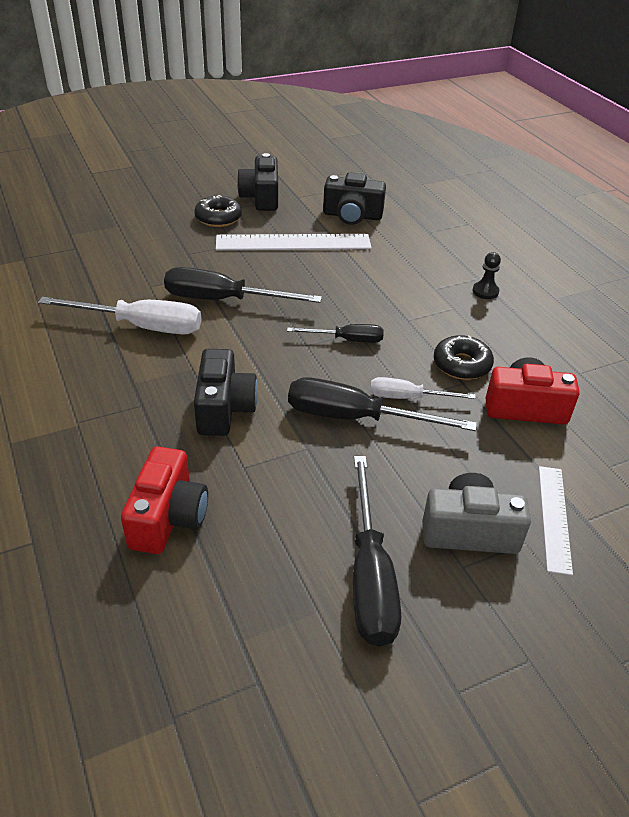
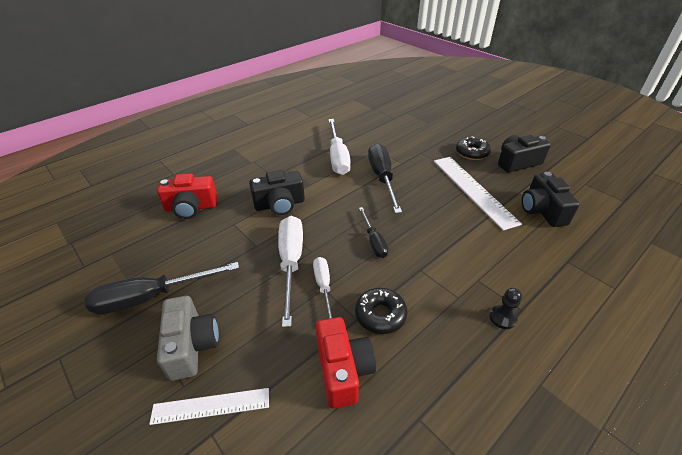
camera: 75 degrees right, 0 degrees up
black screwdriver [288,377,477,431] -> white screwdriver [278,216,303,327]

